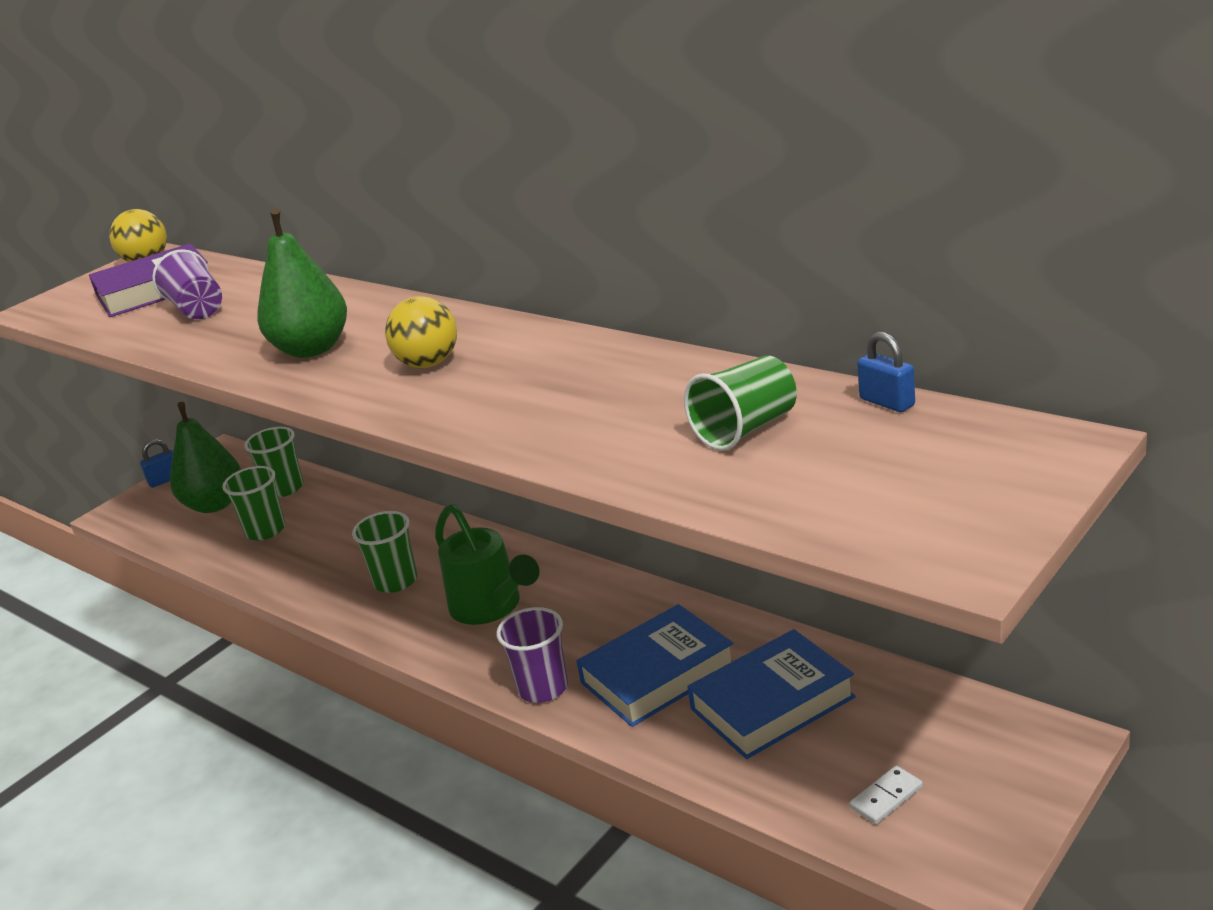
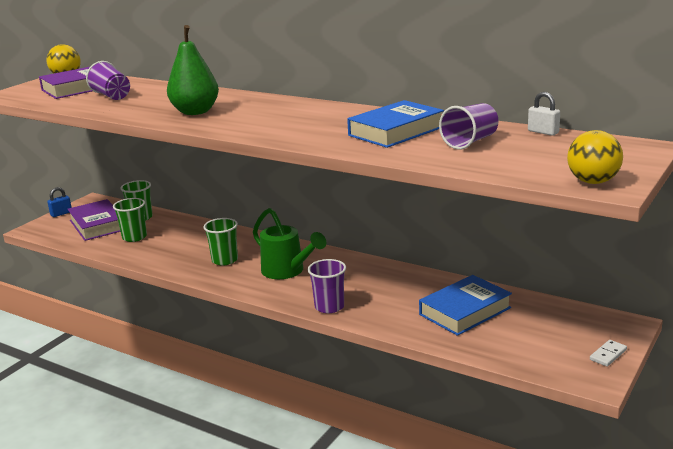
camera: 10 degrees left, 5 degrees down
green pear [170,402,241,513] -> purple book [68,199,121,241]
yellow ball [385,296,457,368] -> yellow ball moved to [567,130,623,184]
blue book [576,604,733,727] -> blue book moved to [347,100,444,148]
green cup [684,355,797,451] -> purple cup [439,103,498,150]
white domino [850,766,923,824] -> white domino moved to [590,340,627,367]
blue padlock [857,332,915,412] -> white padlock [528,92,560,136]

